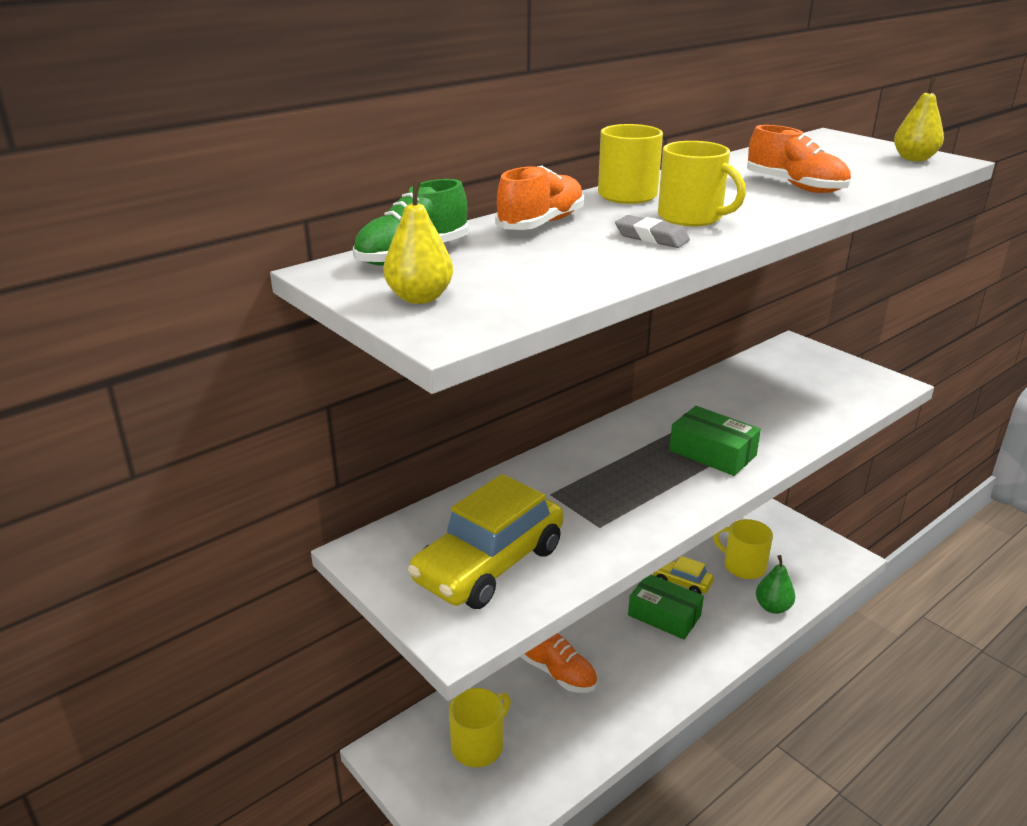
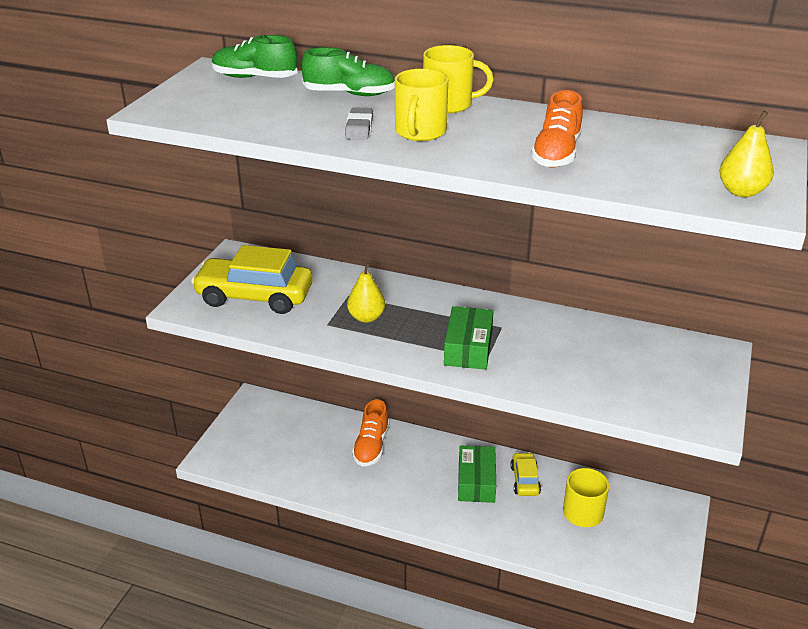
camera: 60 degrees right, 5 degrees up
yellow pear [383,181,453,304] -> yellow pear moved to [347,262,385,323]
yellow mug [449,688,511,767] -> none
orange shoe [495,165,584,230] -> green shoe [301,47,395,96]
green pear [756,555,795,614] -> none

